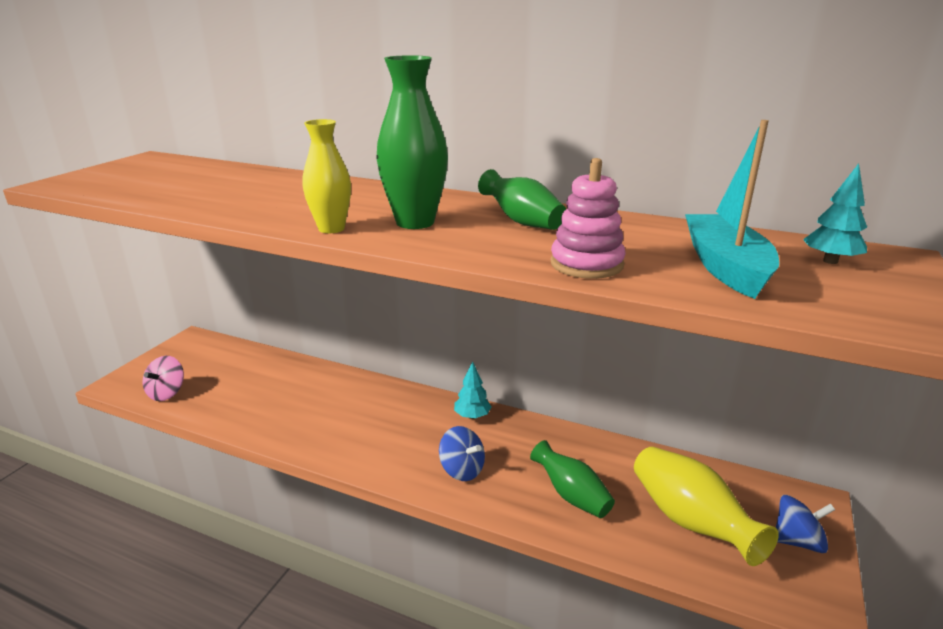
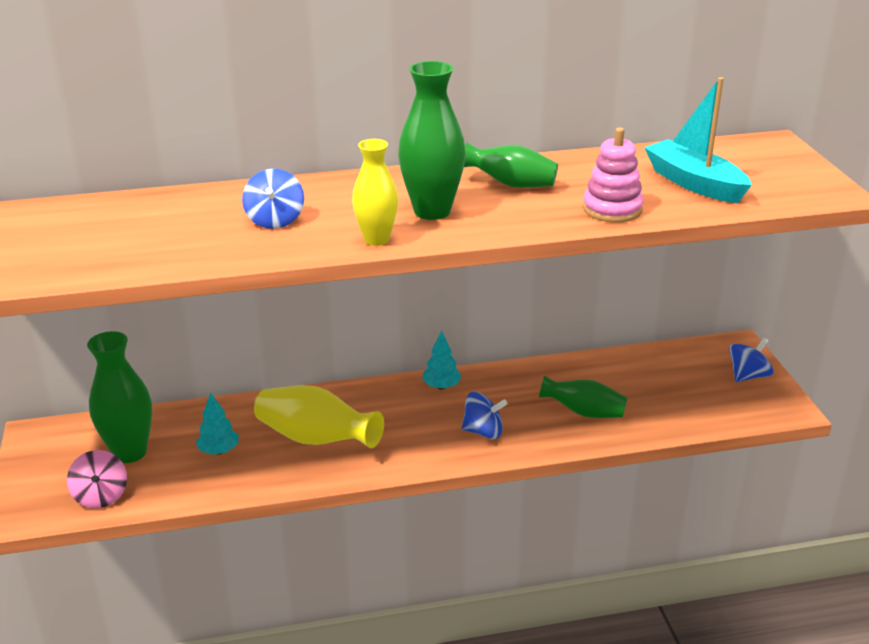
camera: 35 degrees left, 5 degrees up
yellow vase [634,447,779,566] -> yellow vase moved to [254,385,384,448]
turquoise tree [803,163,867,264] -> turquoise tree moved to [196,392,239,455]
none -> green vase [87,331,152,463]
none -> blue spinning top [242,169,304,229]

